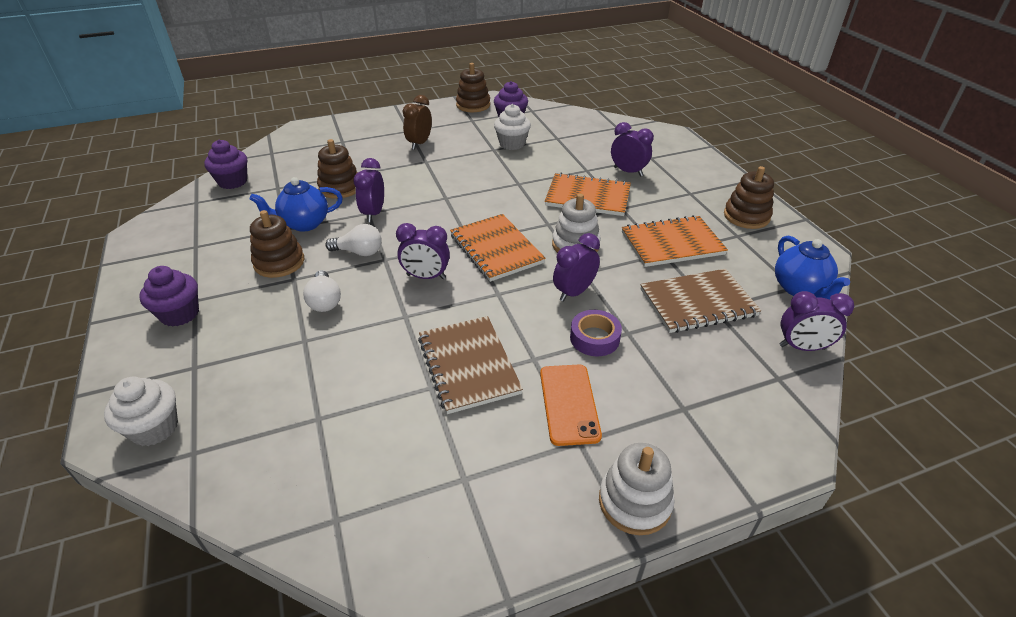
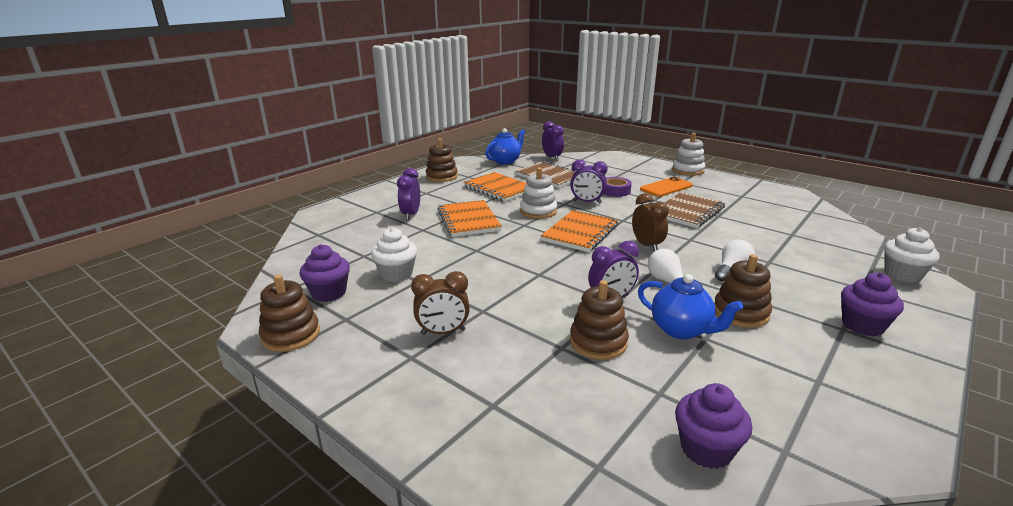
camera: 120 degrees left, 15 degrees down
purple clock [396,223,450,279] -> brown clock [632,193,669,252]

